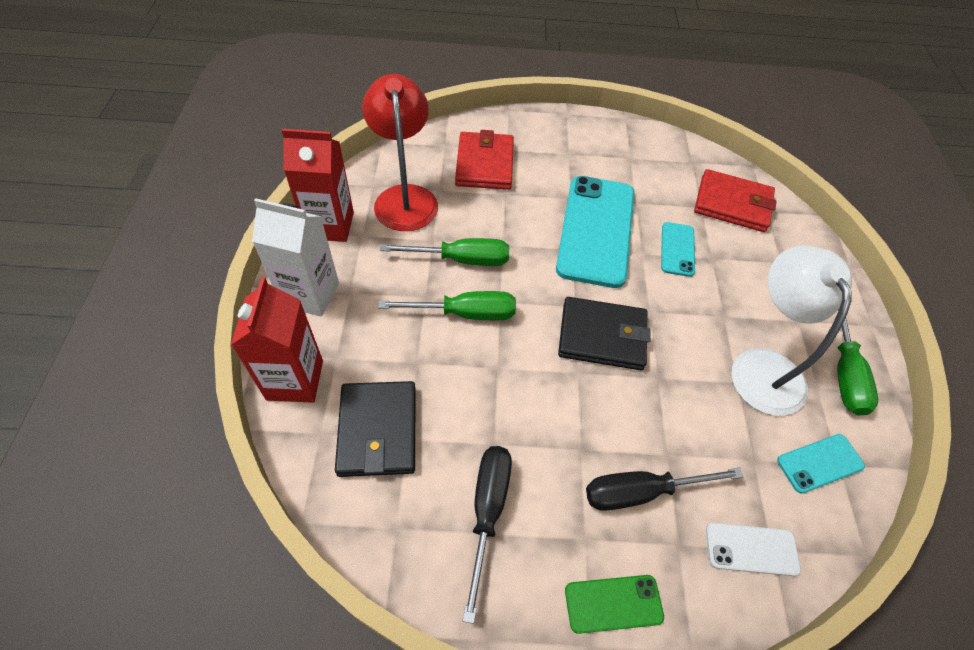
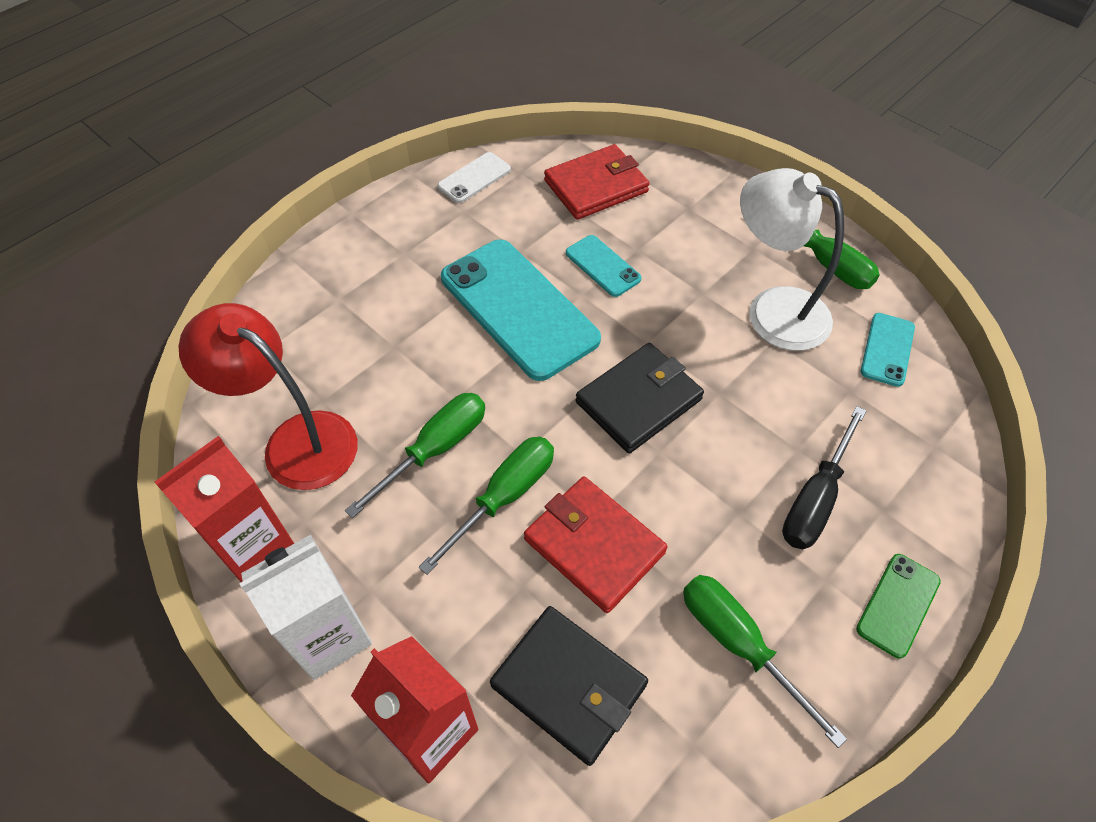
camera: 45 degrees left, 0 degrees up
red wallet [455,130,514,190] -> red wallet moved to [524,476,667,613]
black screwdriver [463,446,512,624] -> green screwdriver [683,575,847,748]
white phone [706,523,801,576] -> white phone moved to [437,152,511,203]

